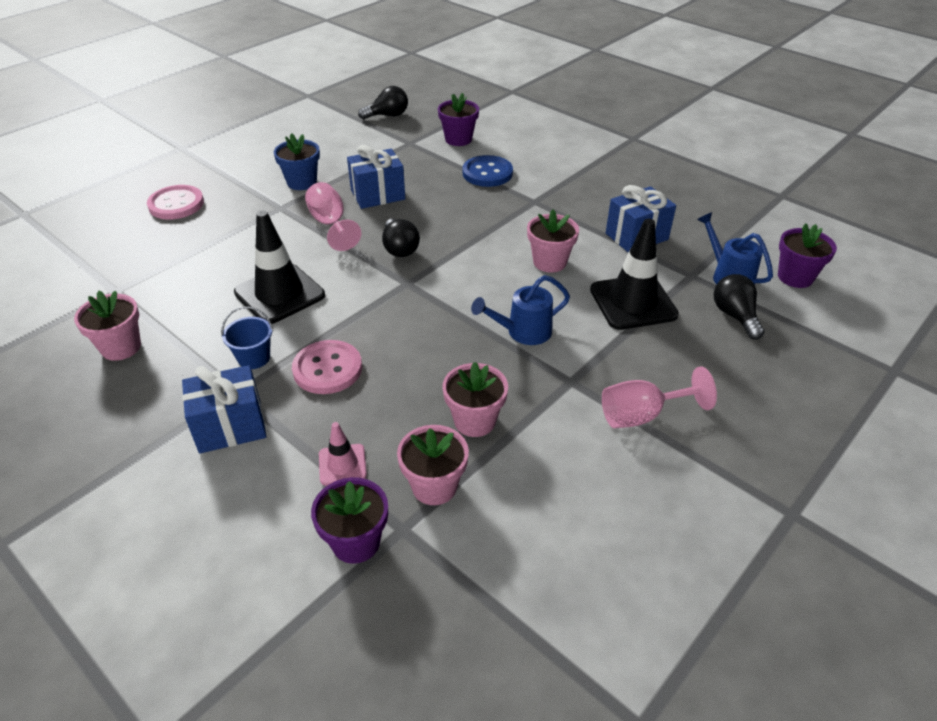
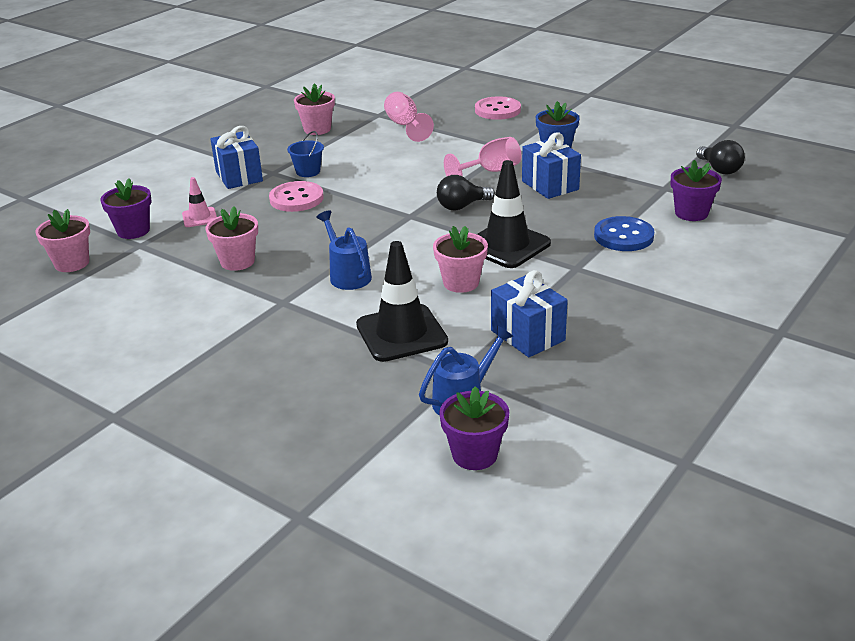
camera: 85 degrees right, 10 degrees down
black traffic cone [234,210,325,324] -> black traffic cone moved to [477,160,551,268]
pink flower pot [397,425,469,505] -> pink flower pot moved to [35,209,90,272]
pink goblet [602,366,717,428] -> pink goblet moved to [384,92,434,142]
black light bulb [714,274,764,340] -> none

